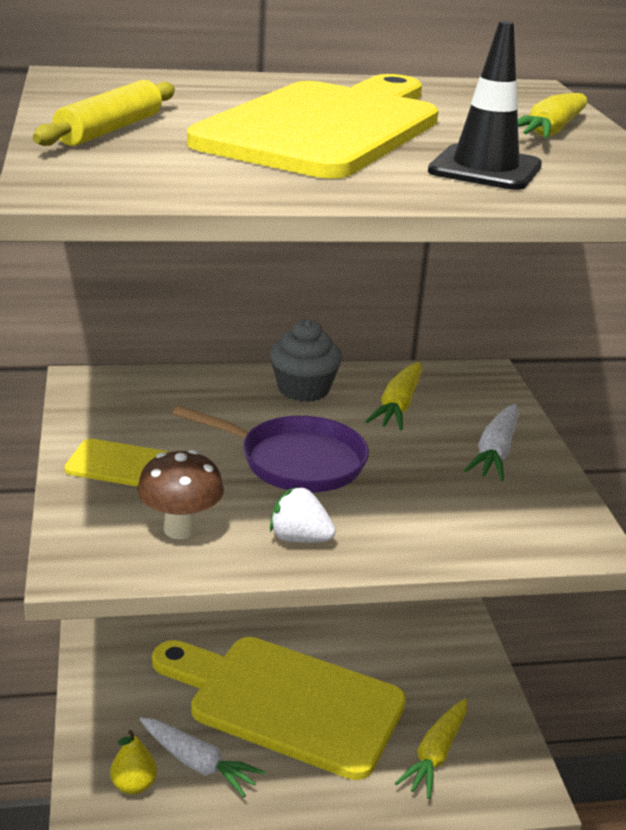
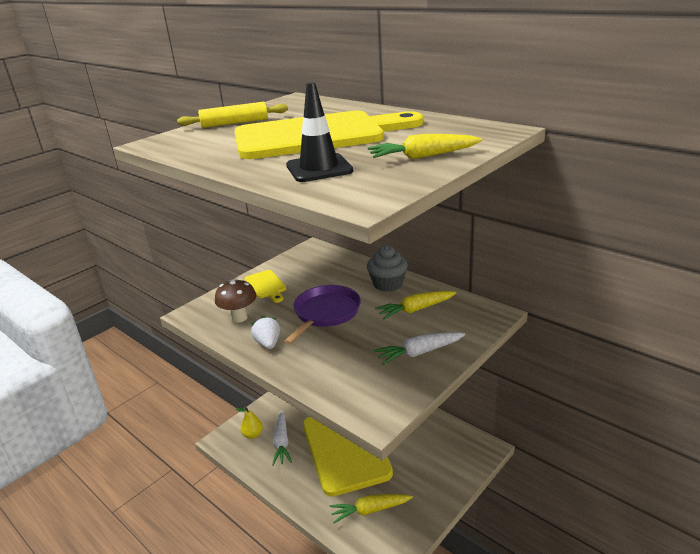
camera: 55 degrees right, 0 degrees up
purple pan [173,406,369,492] -> purple pan turned 135 degrees counterclockwise [284,285,361,345]

